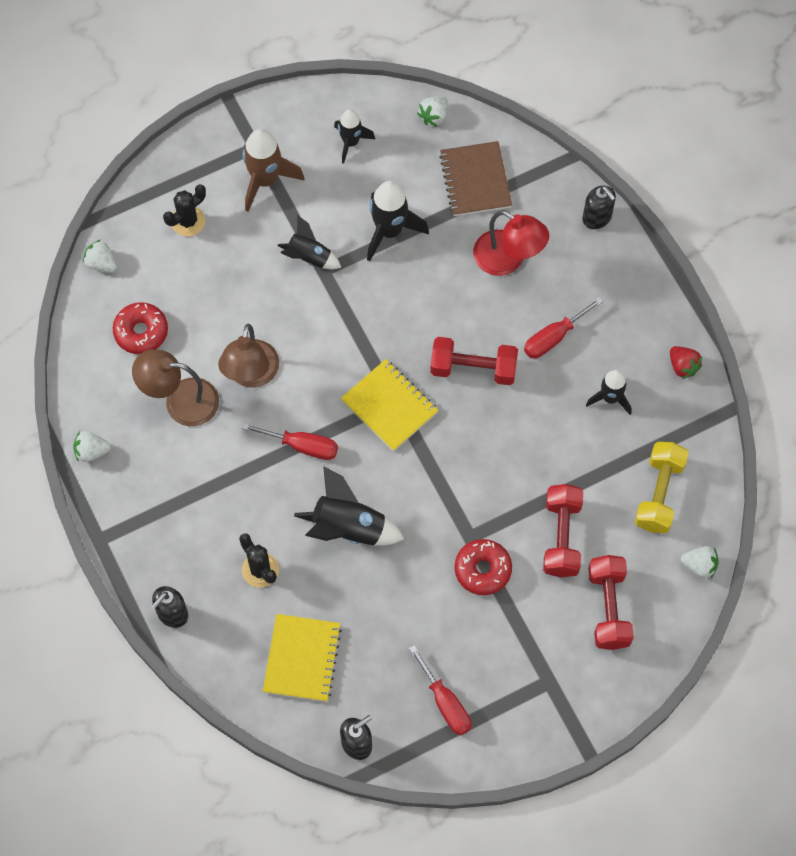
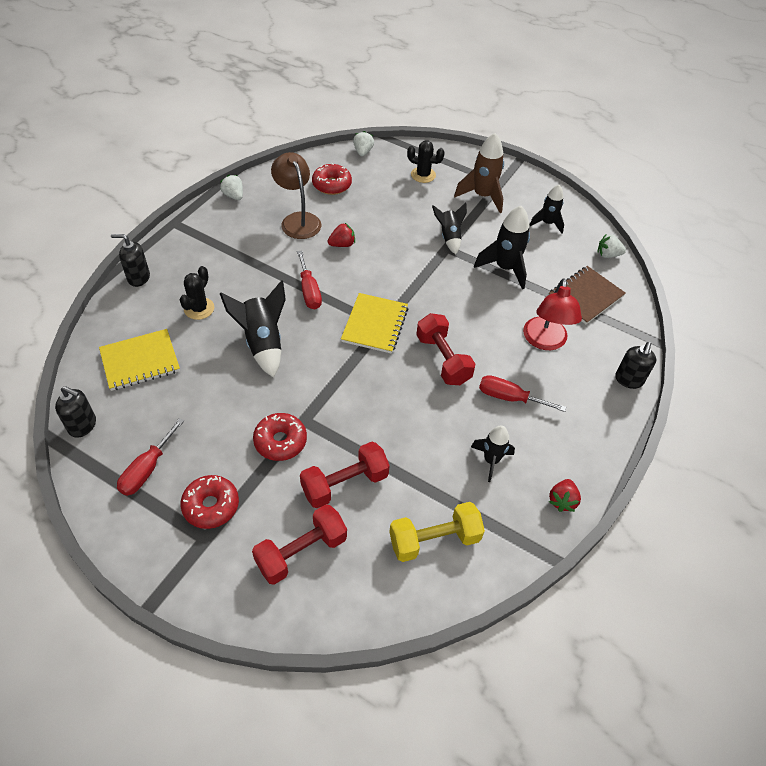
camera: 55 degrees right, 15 degrees down
brown lamp [218,324,279,387] -> red strawberry [328,223,355,247]
white strawberry [681,546,719,578] -> none
none -> red donut [180,475,239,529]

